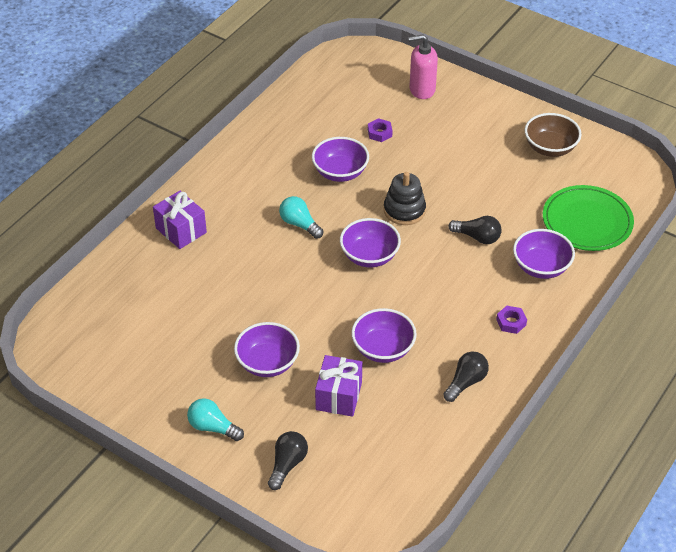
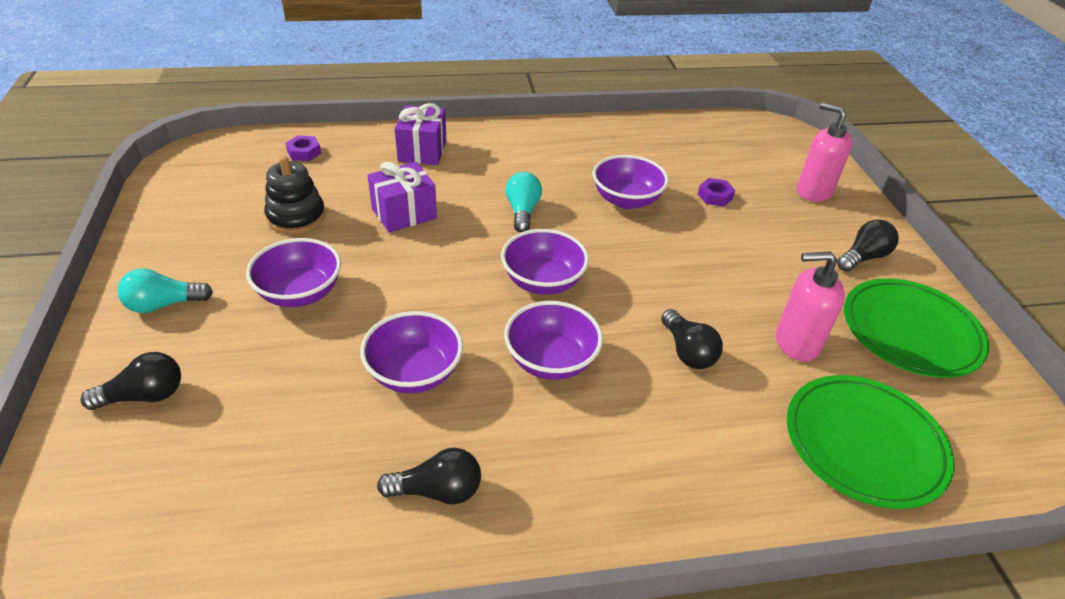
camera: 45 degrees right, 5 degrees down
turquoise light bulb [187,398,244,441] -> turquoise light bulb turned 90 degrees counterclockwise [117,269,213,313]
purple gift [315,355,362,417] -> purple gift moved to [368,162,437,233]
black stacking toy [384,172,426,225] -> black stacking toy moved to [264,156,325,234]
purple nut [496,306,527,334] -> purple nut moved to [286,135,321,161]
purple bowl [513,229,575,279] -> purple bowl moved to [504,301,603,380]
brown bowl [524,113,582,157] -> green plate [844,278,989,378]
none -> pink soap dispenser [776,251,845,362]
none -> black light bulb [837,220,899,272]

